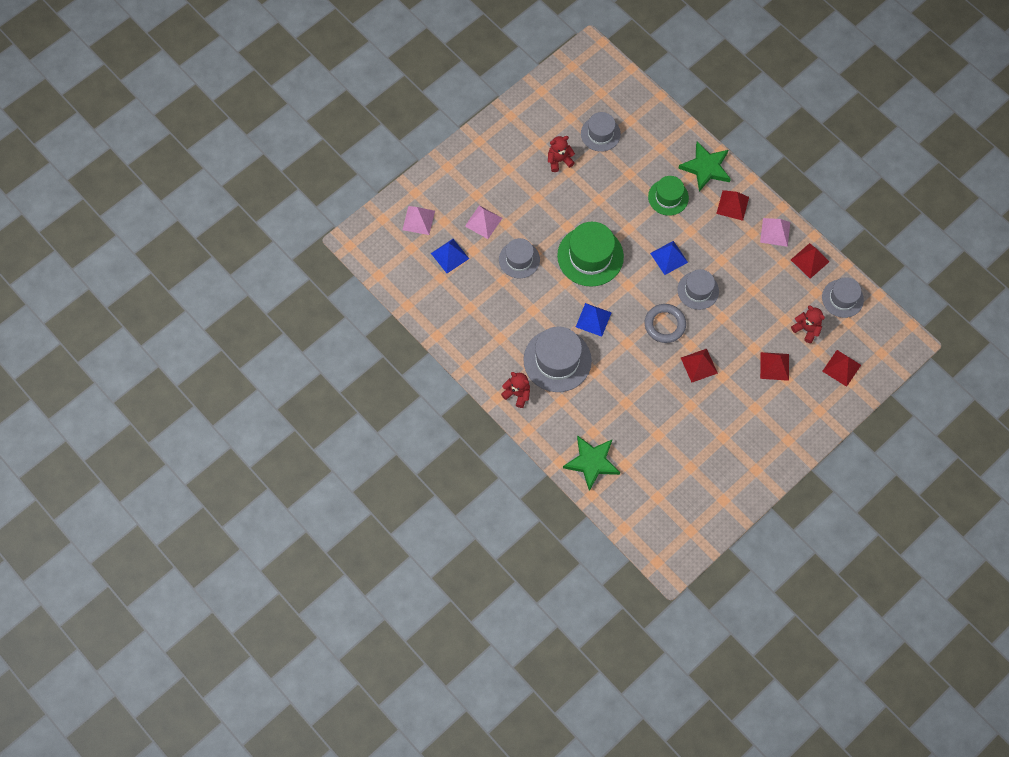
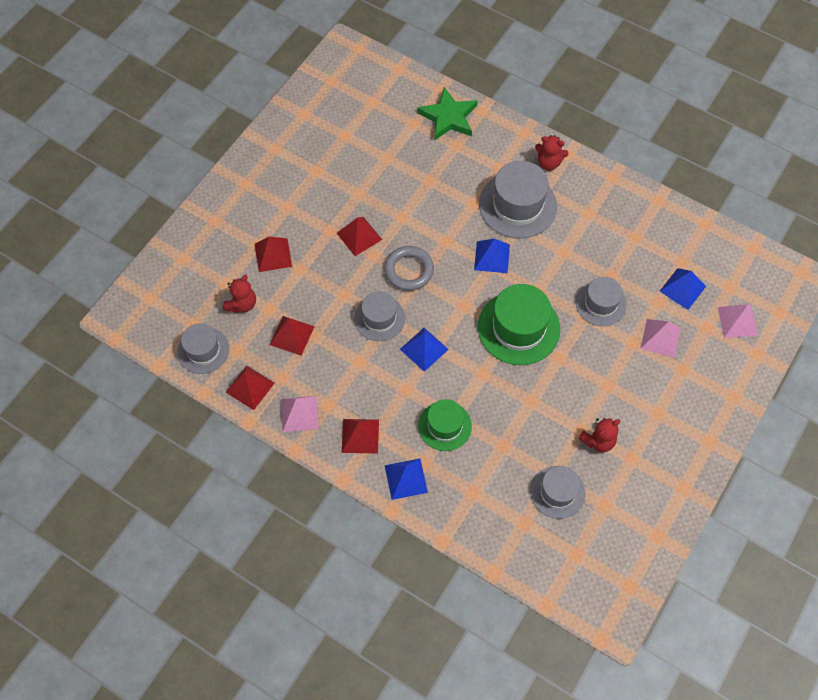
camera: 165 degrees right, 5 degrees down
green star [678,142,731,192] -> blue pyramid [385,458,428,500]
red teddy bear [791,305,825,343] -> red teddy bear turned 90 degrees counterclockwise [223,274,256,313]
red pyramid [822,350,861,387] -> red pyramid moved to [269,316,315,355]

